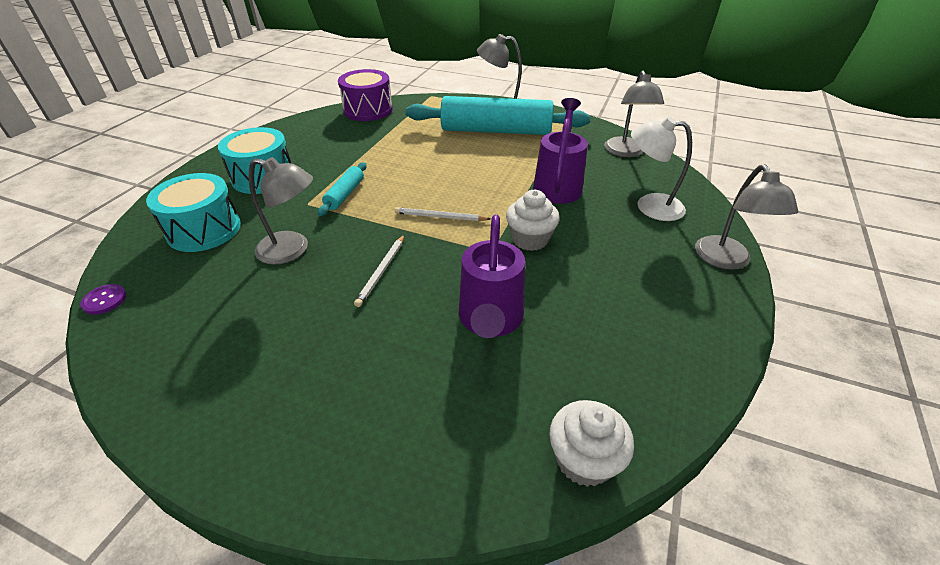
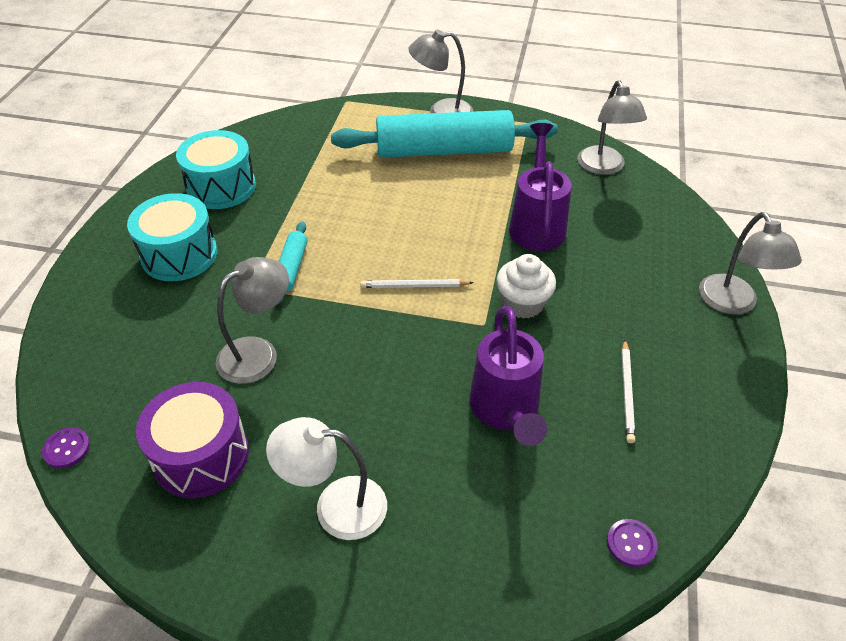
camera: 10 degrees left, 5 degrees up
turquoise drum [146,173,241,252] -> turquoise drum moved to [176,130,256,209]
grey lamp [249,157,313,265] -> grey lamp turned 45 degrees counterclockwise [216,257,289,384]
purple drum [338,69,393,121] -> purple drum moved to [136,382,249,498]
white pencil [354,235,404,307] -> white pencil moved to [622,340,635,443]
white cupcake [549,400,634,487] -> purple button [607,519,658,567]
white lamp [631,117,692,221] -> white lamp moved to [266,417,387,540]

